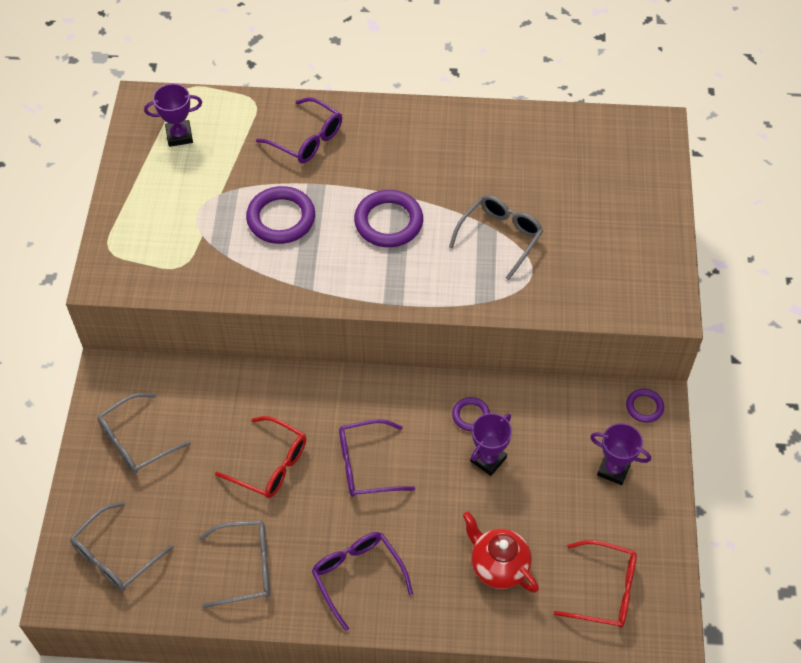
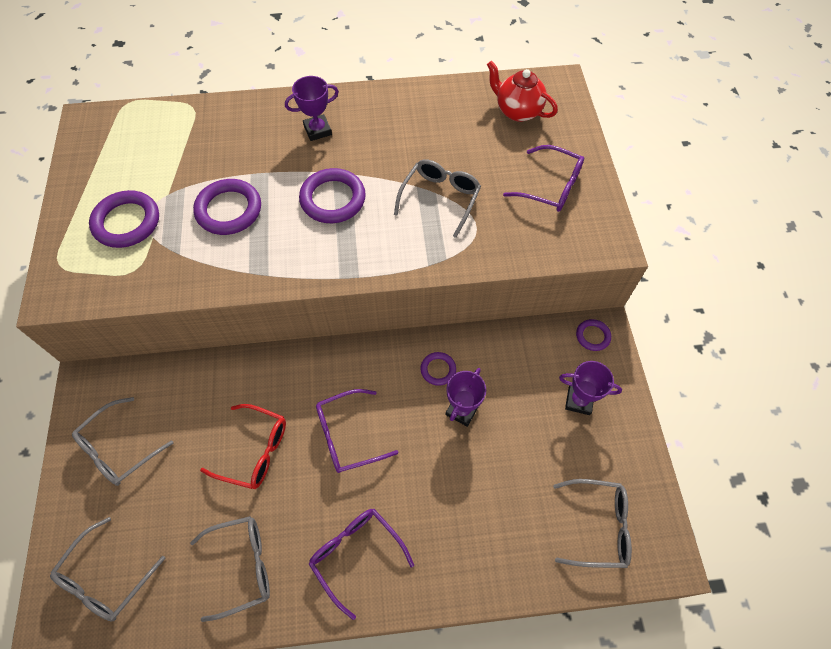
camera: 10 degrees left, 5 degrees up
purple trophy [144,84,202,147] -> purple trophy moved to [285,76,339,141]
purple glasses [256,97,342,163] -> purple glasses moved to [503,145,584,212]
red teapot [463,512,539,593] -> red teapot moved to [487,61,558,122]
red glasses [554,540,637,628] -> grey glasses [553,479,632,568]
none -> purple ring [89,190,159,248]

